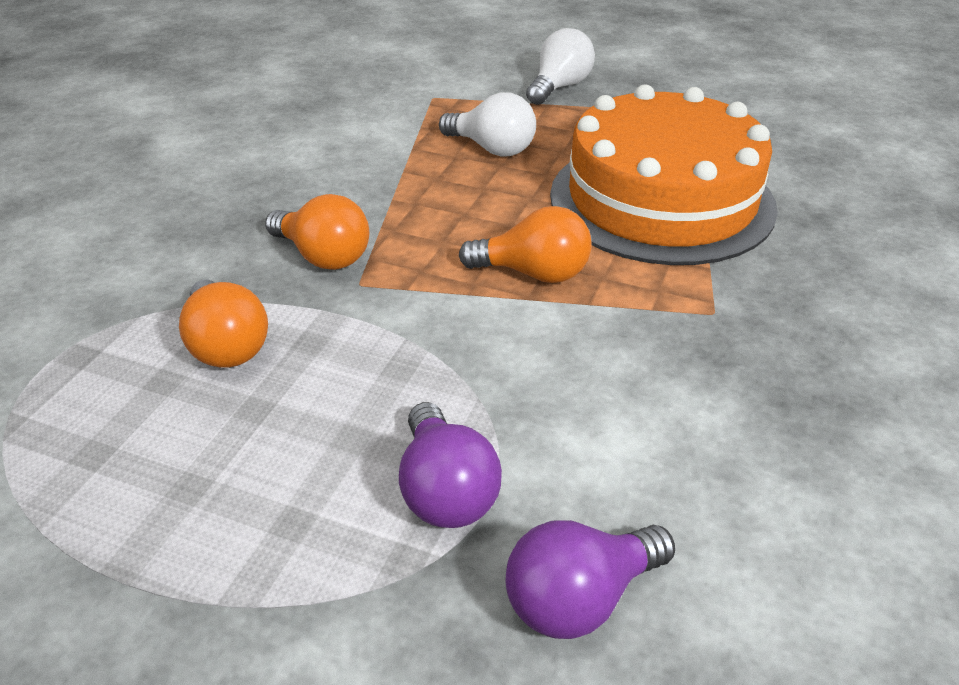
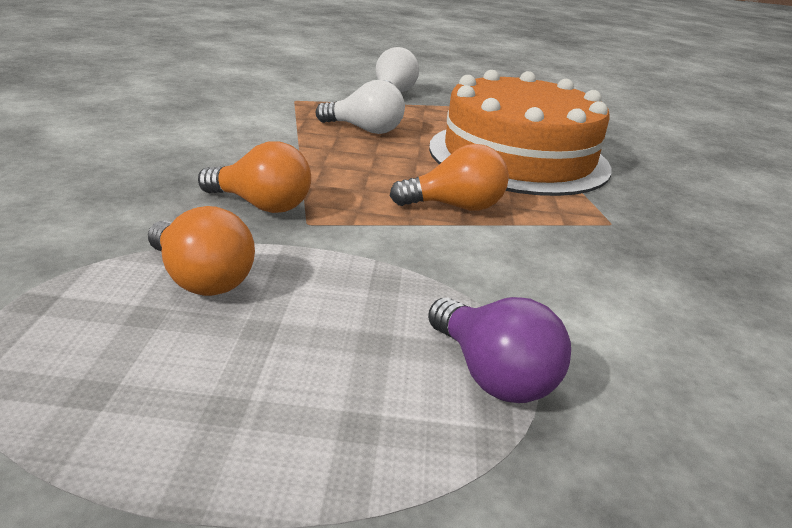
camera: 20 degrees left, 10 degrees down
purple light bulb [505,520,675,639] -> none

